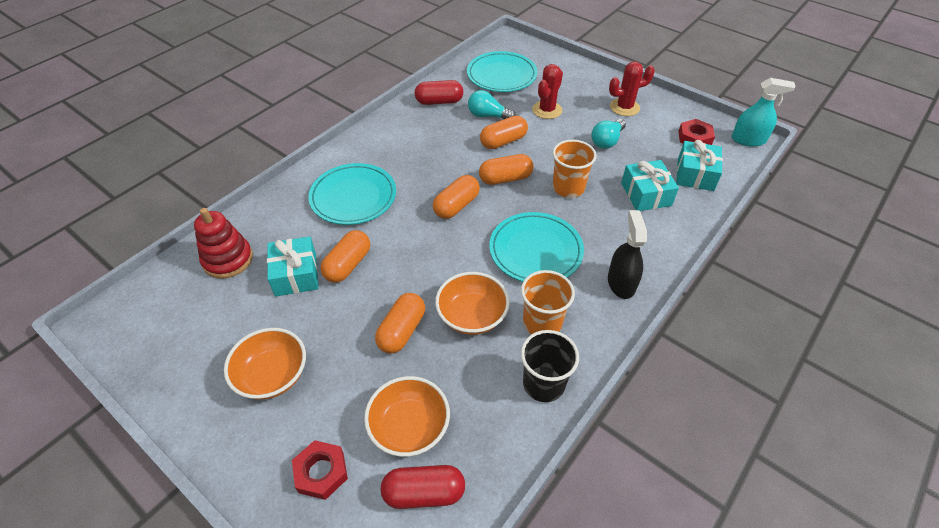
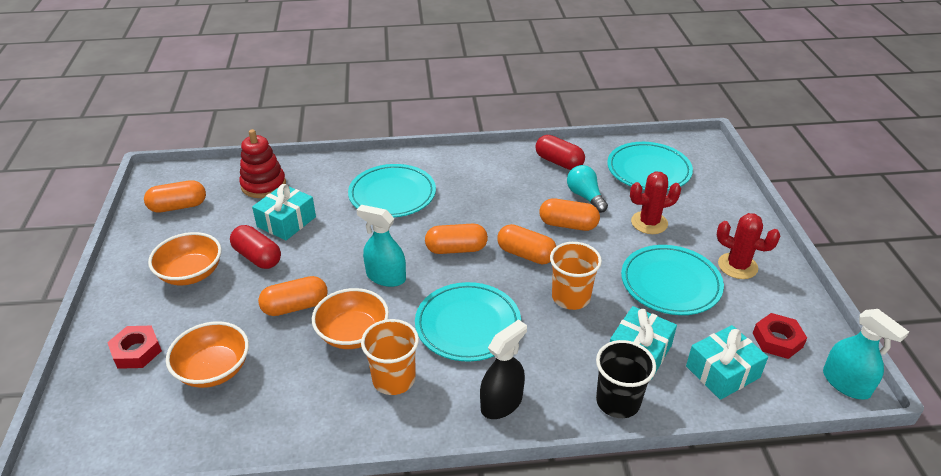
camera: 45 degrees right, 10 degrees down
orange capsule [320,230,370,283] -> orange capsule moved to [144,180,206,213]
red capsule [381,465,465,509] -> red capsule moved to [230,225,281,269]
black cup [521,330,579,402] -> black cup moved to [596,340,656,418]
turquoise light bulb [591,119,626,149] -> turquoise plate [621,245,724,315]
none -> turquoise spray bottle [357,205,406,287]

